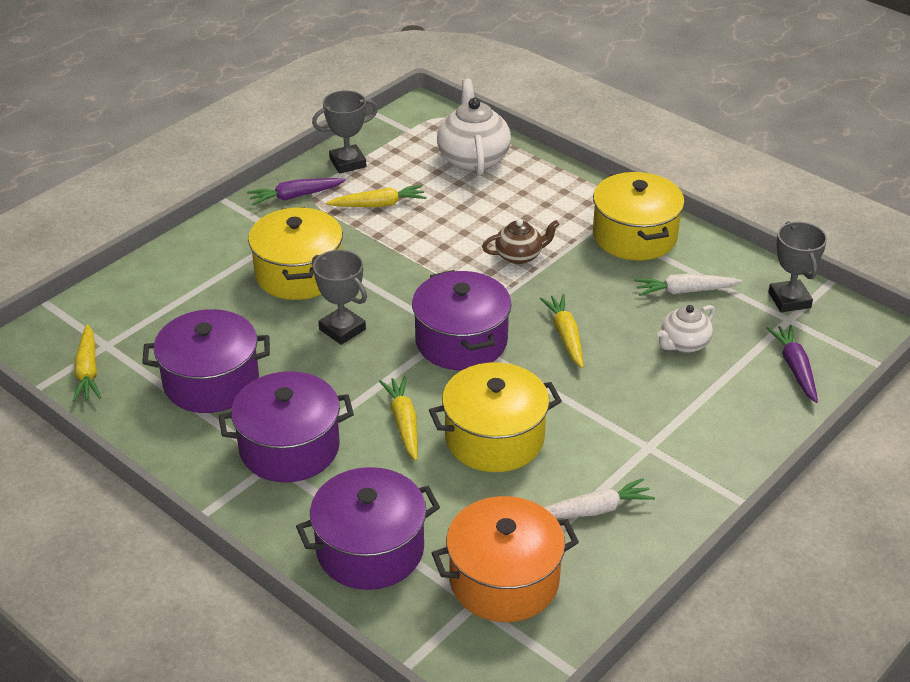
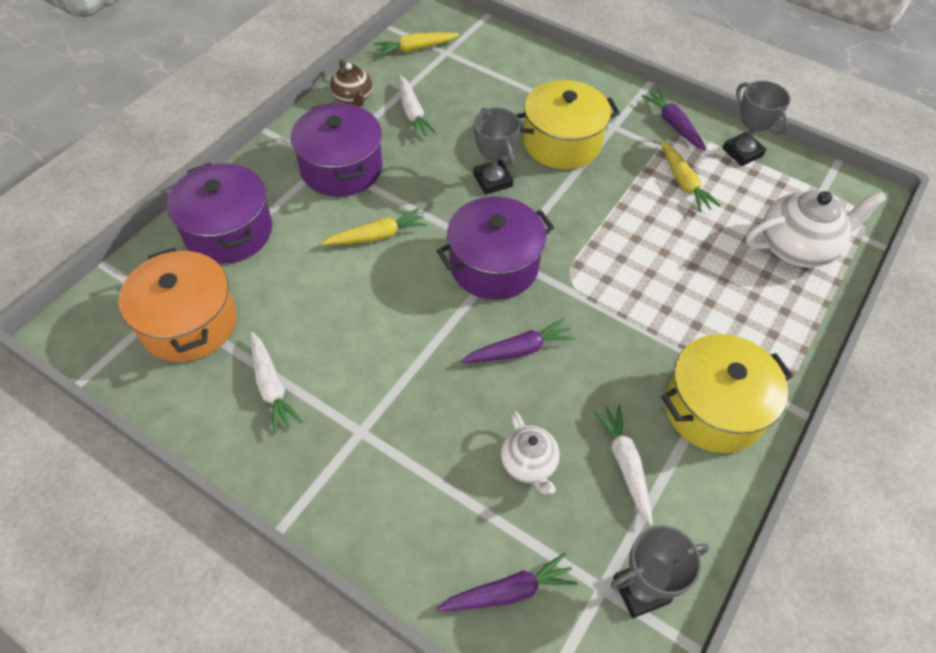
camera: 80 degrees right, 15 degrees up
purple pot [142,309,270,413] -> white carrot [399,75,437,138]
grey trophy [312,250,367,345] -> grey trophy turned 60 degrees counterclockwise [473,108,521,195]
yellow pot [429,362,562,472] -> none
brown teapot [482,219,559,264] -> brown teapot moved to [330,59,372,107]
yellow carrot [540,294,583,368] -> purple carrot [461,318,575,363]
white teapot [657,305,715,353] -> white teapot turned 150 degrees counterclockwise [501,411,560,494]

